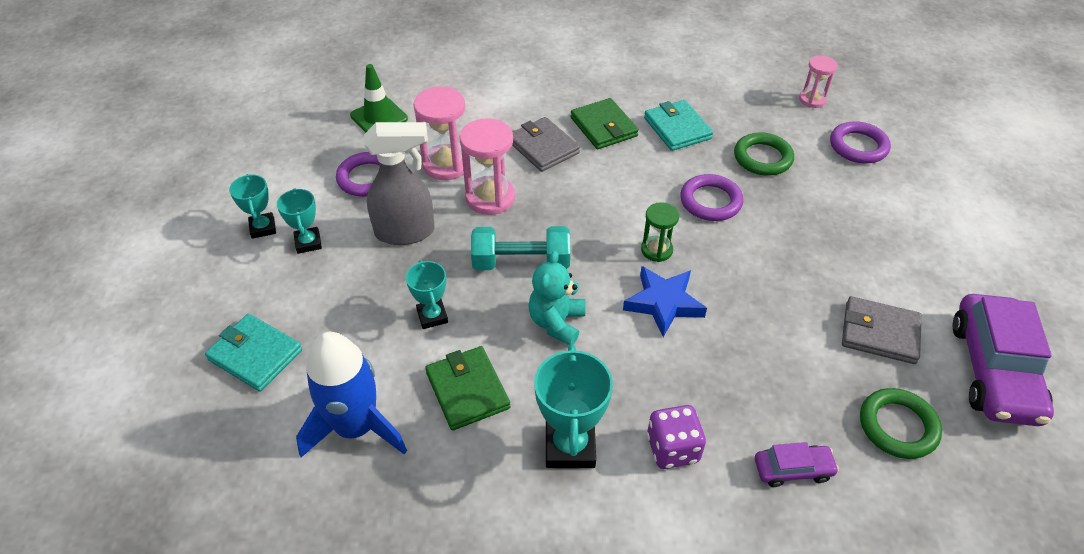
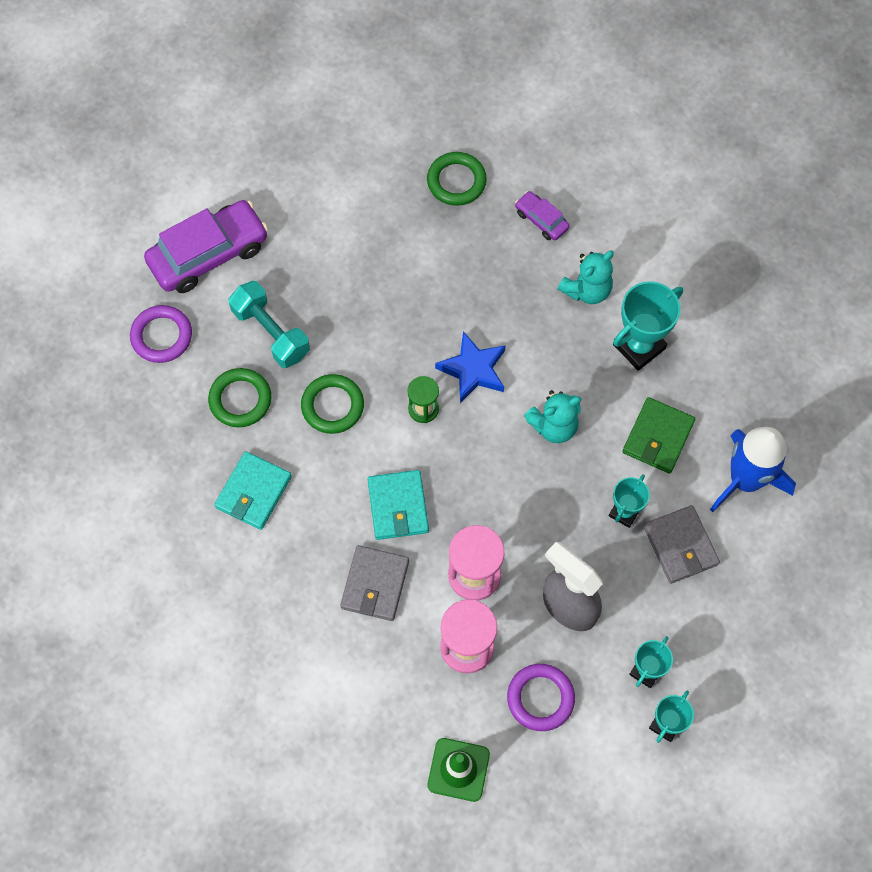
camera: 130 degrees left, 20 degrees up
turquoise wallet [205,314,302,392] -> turquoise wallet moved to [367,470,429,540]
turquoise dumbbell [471,226,570,270] -> turquoise dumbbell moved to [228,281,310,368]
green wallet [571,98,639,149] -> none
purple dice [647,405,706,469] -> turquoise teddy bear [558,250,614,304]
purple ring [680,174,743,221] -> green ring [301,374,364,434]
pink hourglass [799,56,838,108] -> none
grey wallet [842,296,922,364] -> grey wallet moved to [643,505,720,584]
purple car [953,294,1054,426] -> purple car moved to [144,200,268,293]

